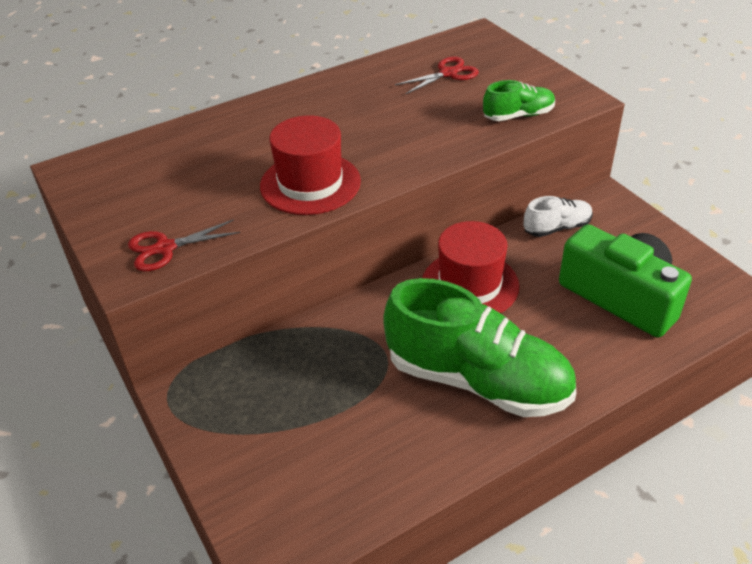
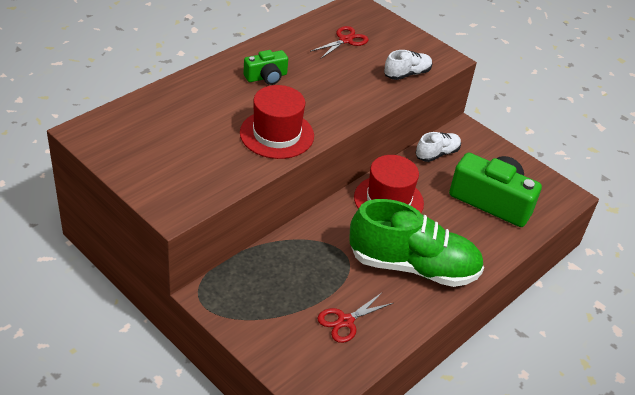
camera: 20 degrees left, 0 degrees up
red scissors [128,219,240,271] -> red scissors moved to [317,292,393,343]
green shoe [483,80,555,121] -> white shoe [384,50,433,80]
none -> green camera [243,50,288,85]

